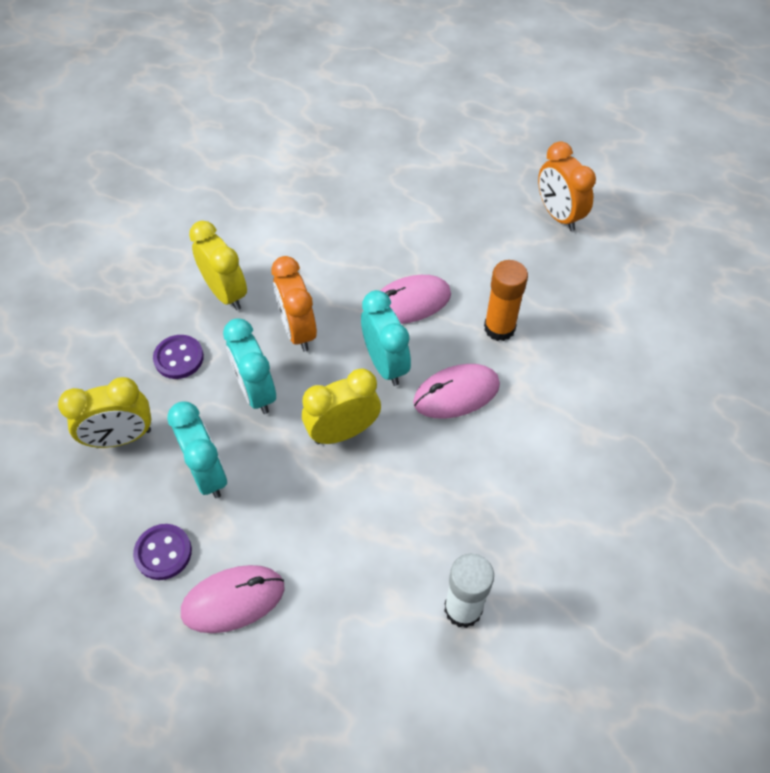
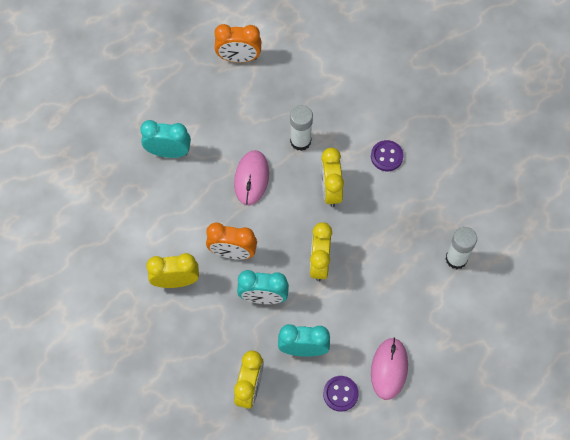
camera: 60 degrees left, 10 degrees up
purple button [153,335,204,379] -> purple button moved to [371,140,404,171]
turquoise clock [361,290,411,386] -> turquoise clock moved to [140,120,191,158]
pink mouse [413,364,500,419] -> yellow clock [321,148,344,207]
orange glue stick [484,260,528,341] -> white glue stick [290,105,313,151]

